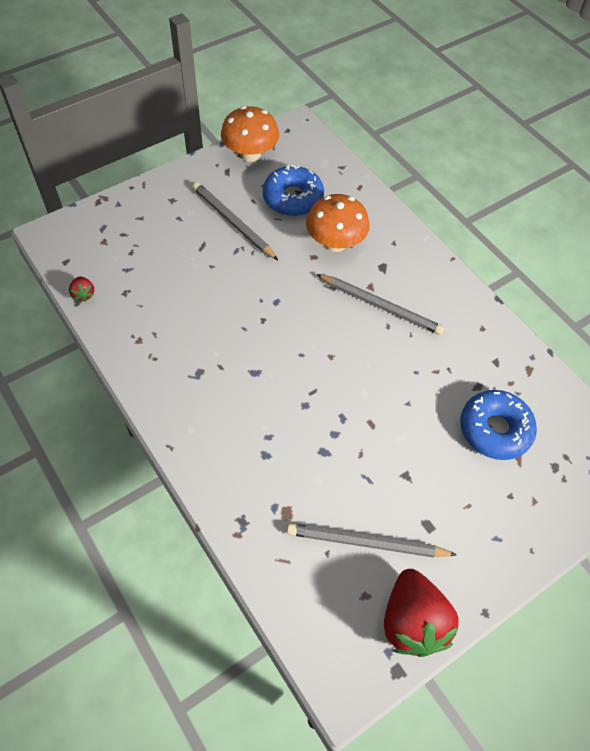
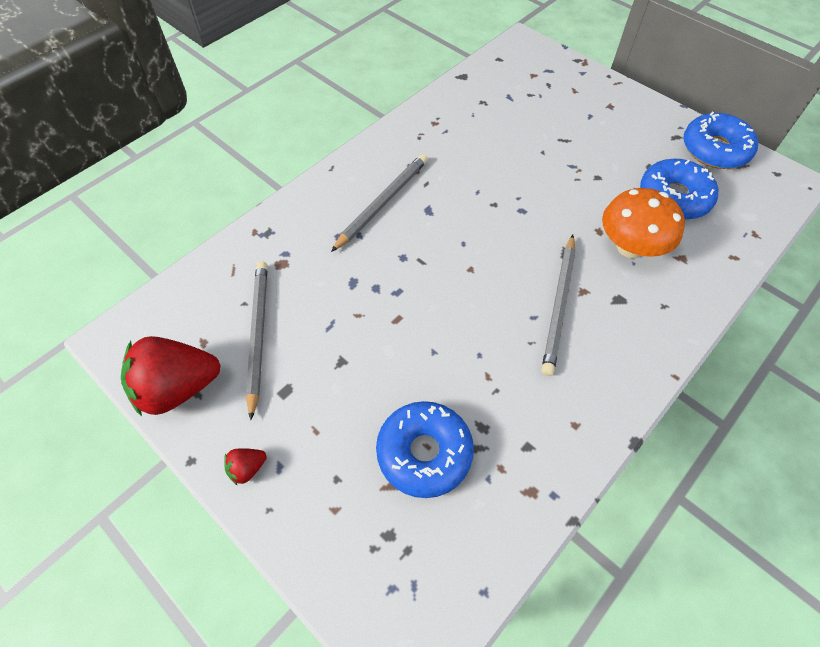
camera: 80 degrees right, 0 degrees up
red strawberry [69,276,94,302] -> red strawberry moved to [224,448,267,486]
grey pencil [192,182,278,260] -> grey pencil moved to [331,154,428,252]
orange mushroom [221,106,279,162] -> blue donut [683,112,758,169]

